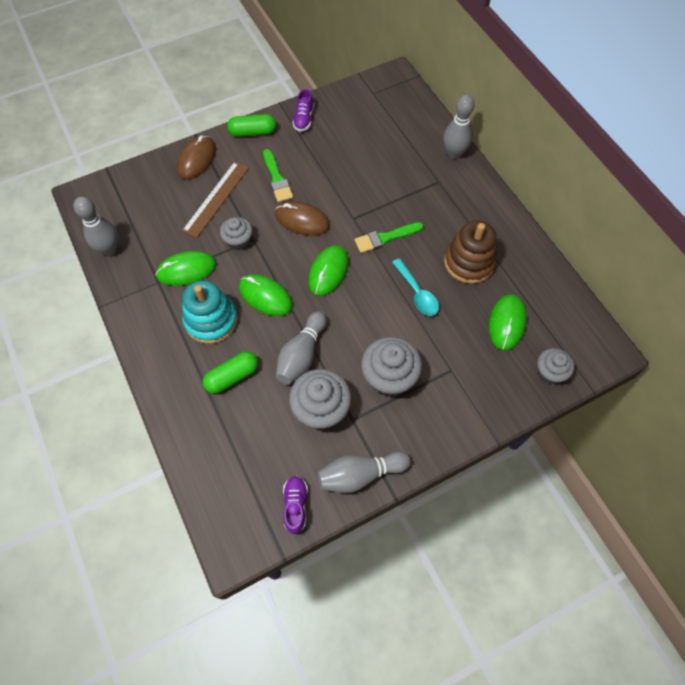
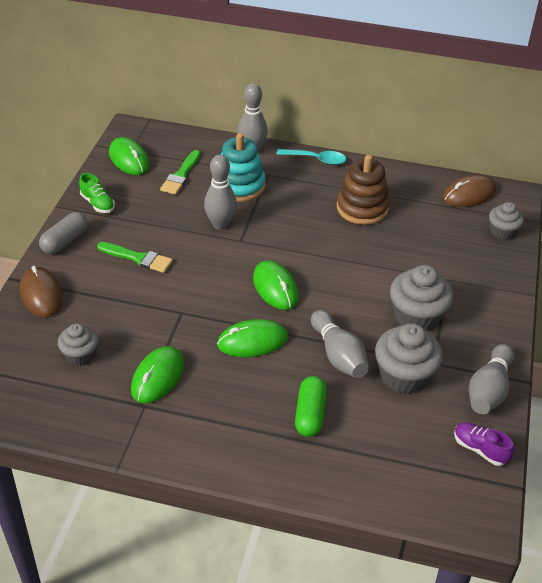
camera: 50 degrees left, 20 degrees down
grey bowling pin [73,197,118,256] -> grey bowling pin moved to [204,155,237,230]
brown ruler [182,161,249,238] -> none
turquoise stacking toy [182,280,238,344] -> turquoise stacking toy moved to [221,133,266,202]
grey cupcake [220,217,253,250] -> grey cupcake moved to [58,323,99,366]
green capsule [227,114,276,137] -> grey capsule [39,212,88,254]
brown mouse [275,201,330,236] -> brown mouse moved to [443,175,496,207]
purple shoe [292,89,314,132] -> green shoe [79,173,115,213]
green brush [355,222,423,253] -> green brush moved to [160,150,200,195]
turquoise spoon [392,258,439,316] -> turquoise spoon moved to [276,149,347,165]
green mouse [489,294,527,350] -> green mouse moved to [109,137,150,175]

